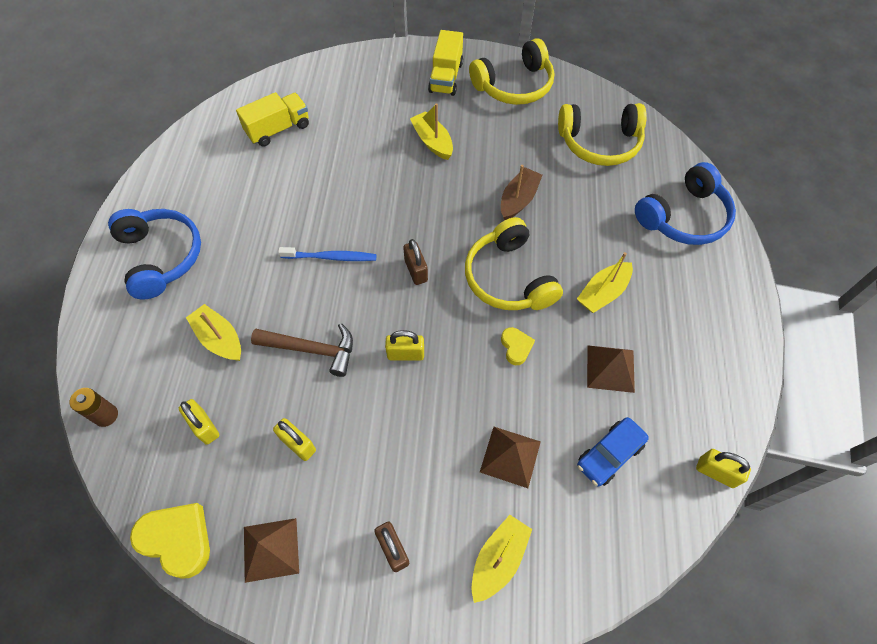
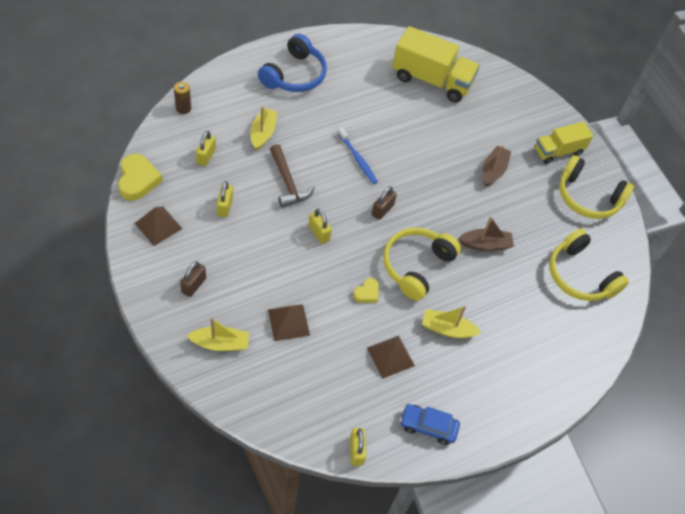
camera: 50 degrees right, 5 degrees down
yellow truck [236,92,309,147] -> yellow truck [392,26,480,103], size x1.62
yellow boat [410,103,453,160] -> brown boat [483,145,511,187]
blue car [577,417,649,486] -> blue car moved to [400,404,460,445]
blue headphones [635,162,736,245] -> none

